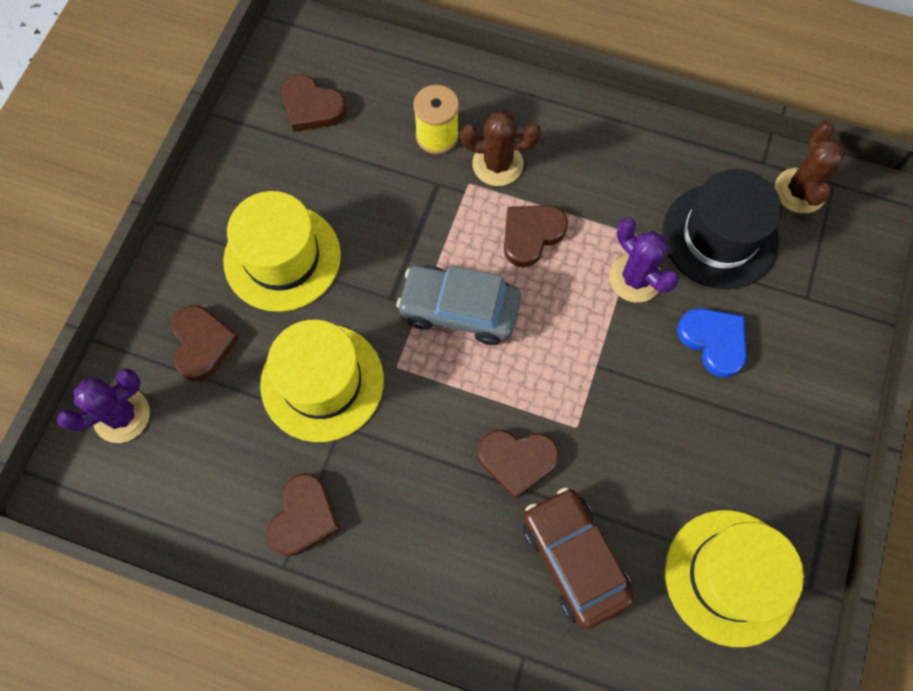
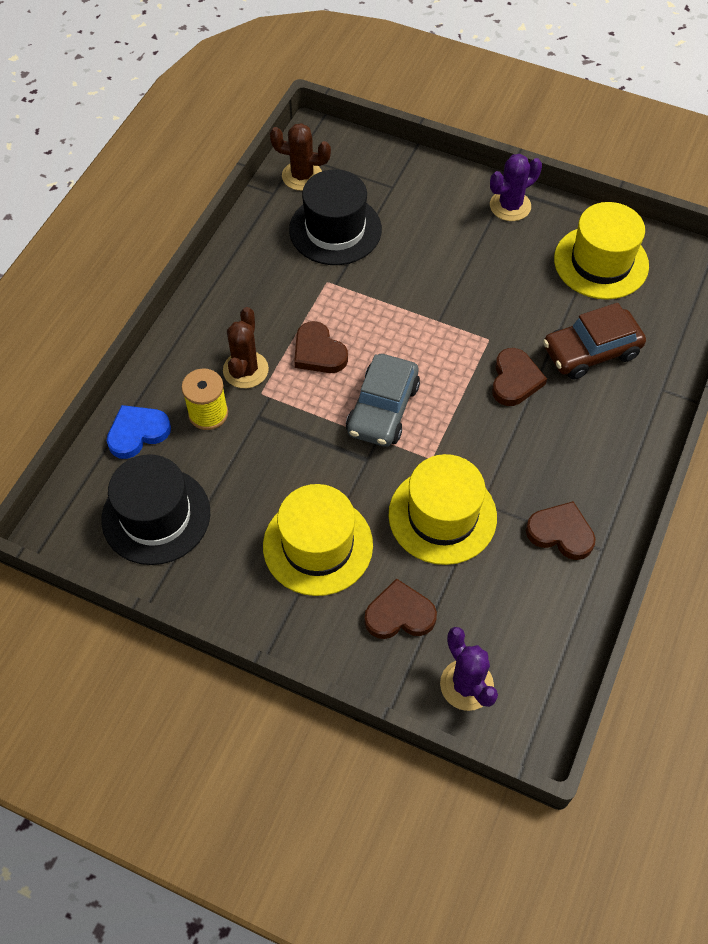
camera: 85 degrees left, 10 degrees down
brown heart [282,74,347,132] -> black hat [101,454,210,565]
purple cactus [609,218,679,303] -> purple cactus moved to [490,154,542,221]
blue heart [677,308,747,378] -> blue heart moved to [107,405,171,459]

